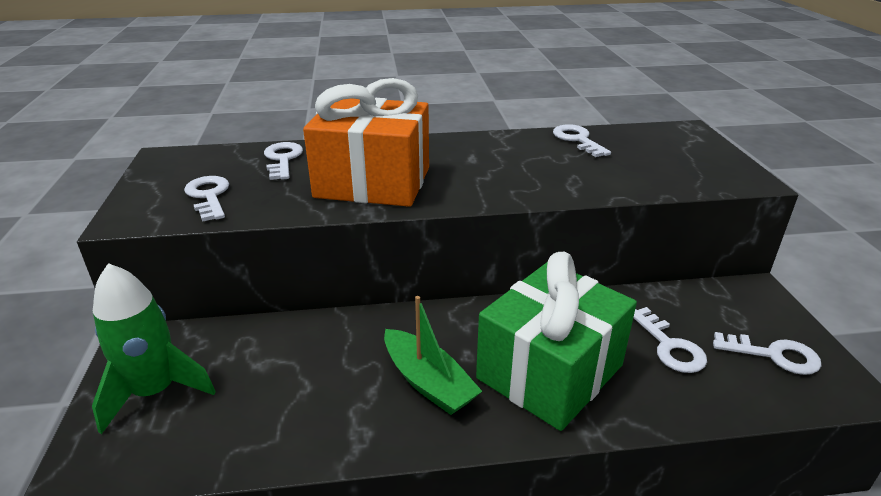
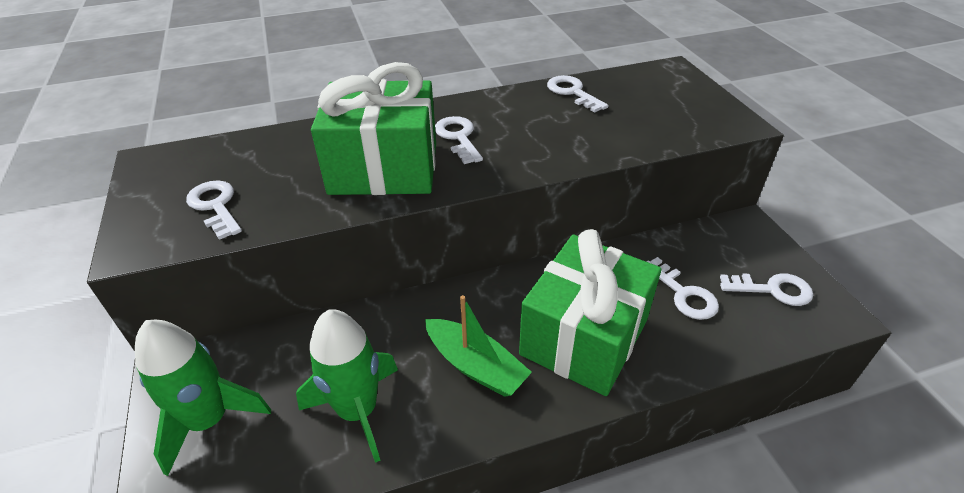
camera: 10 degrees left, 10 degrees up
white key [264,142,303,180] -> white key moved to [435,116,483,164]
orange gift [303,78,429,207] -> green gift [311,62,436,195]
none -> green rocket [296,309,398,463]

